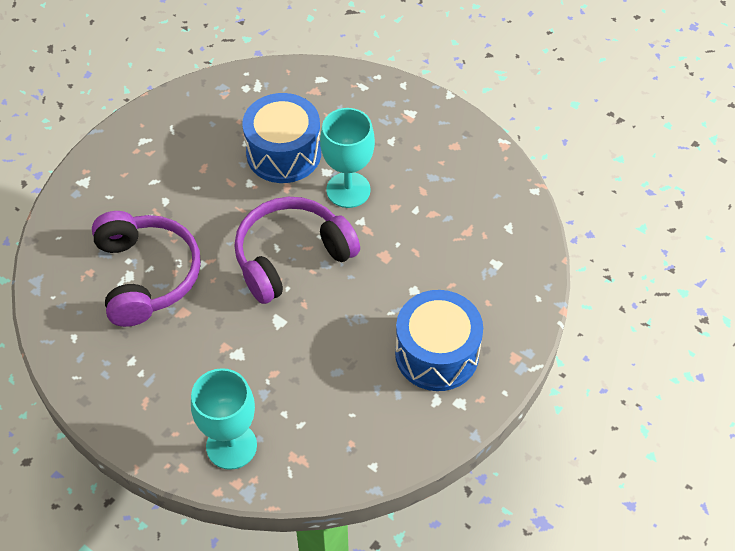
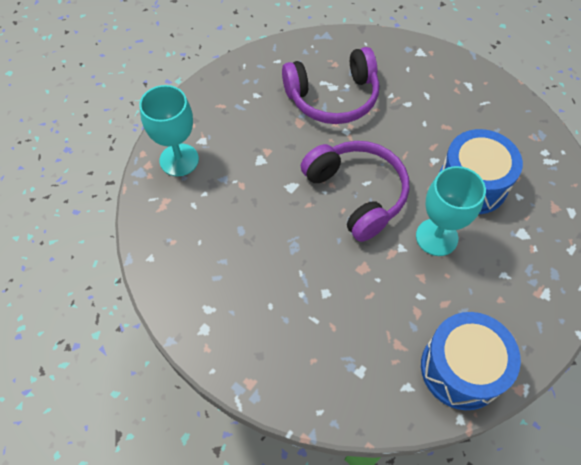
camera: 90 degrees right, 5 degrees up
blue drum [395,290,483,391] -> blue drum moved to [421,312,521,410]

